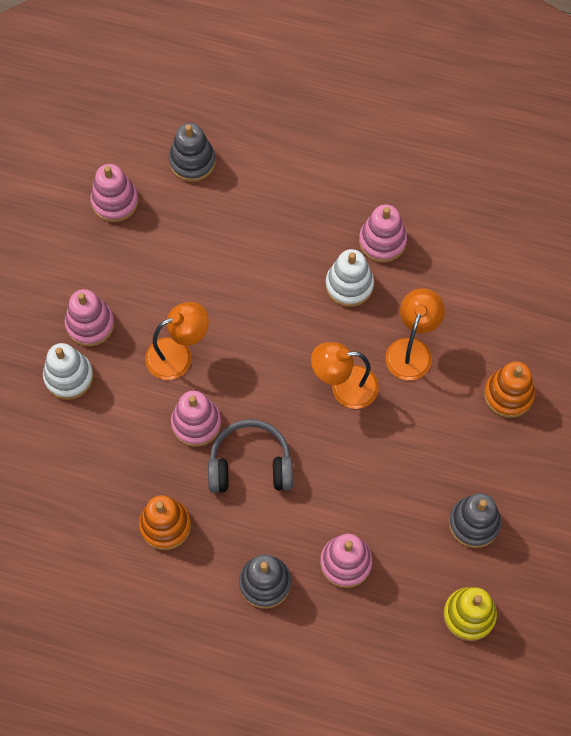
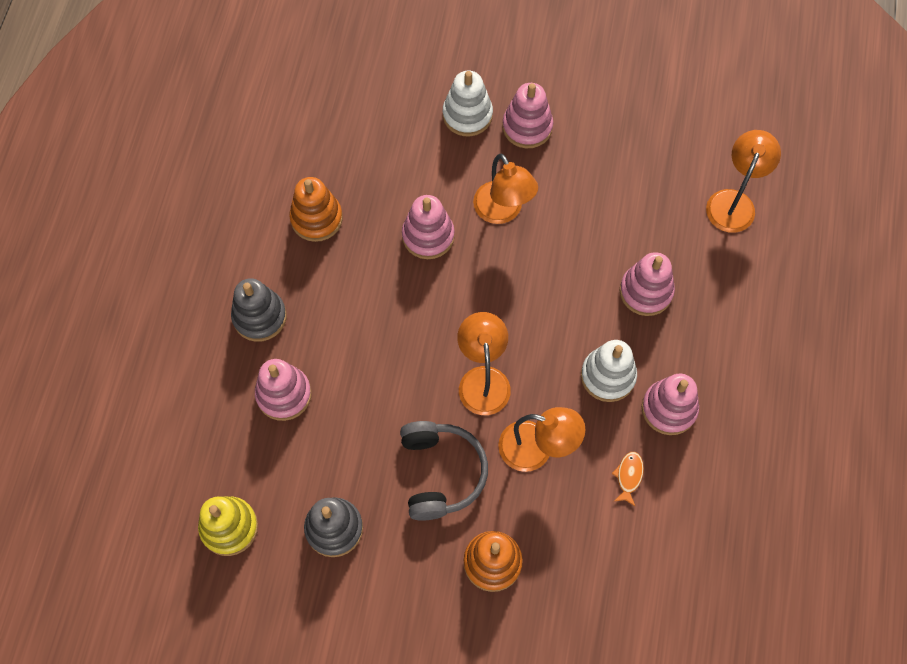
camera: 85 degrees right, 0 degrees up
pink stacking toy [90,164,138,222] -> pink stacking toy moved to [620,252,675,316]
grey stacking toy [169,123,216,182] -> orange lamp [706,130,781,233]
grey headphones [208,419,293,493] -> grey headphones moved to [400,421,488,521]
none -> orange fish [612,452,644,507]

